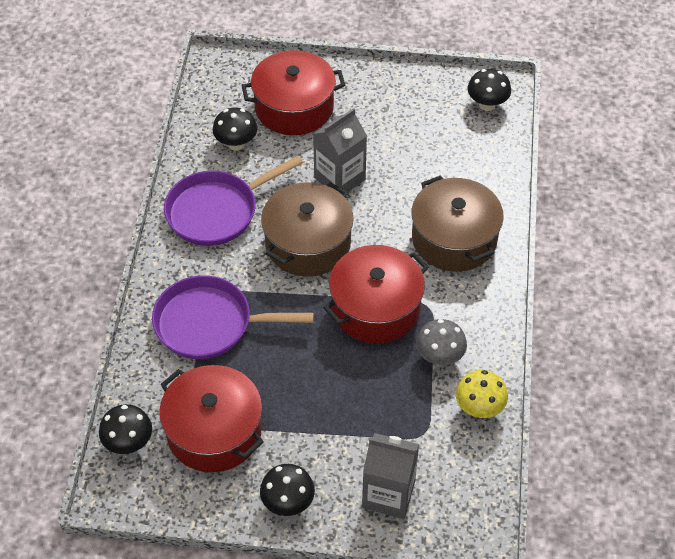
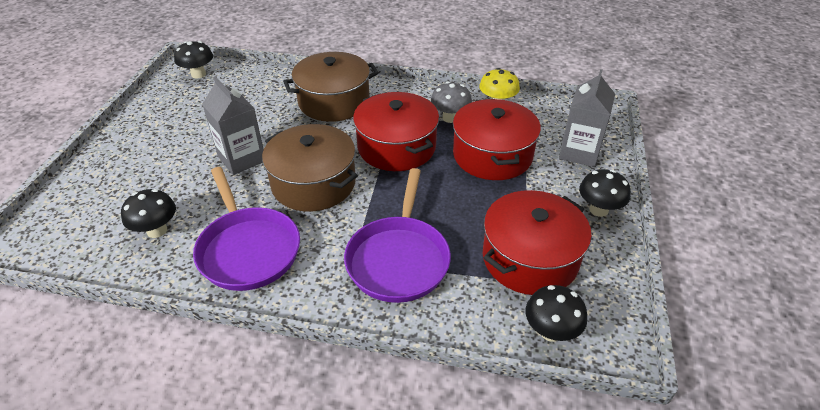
camera: 85 degrees left, 10 degrees down
red pot [241,50,345,135] -> red pot moved to [453,99,541,180]

